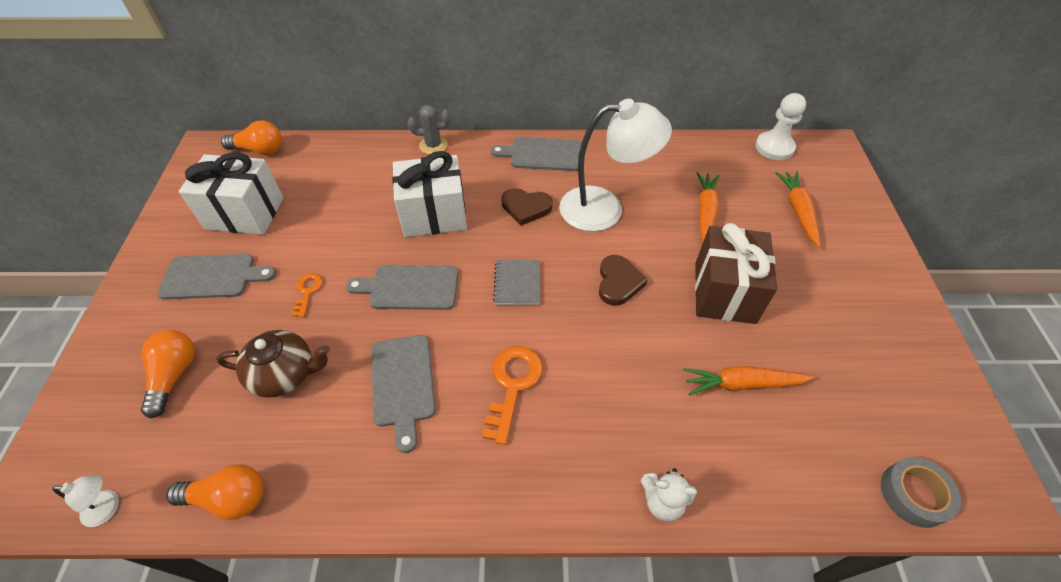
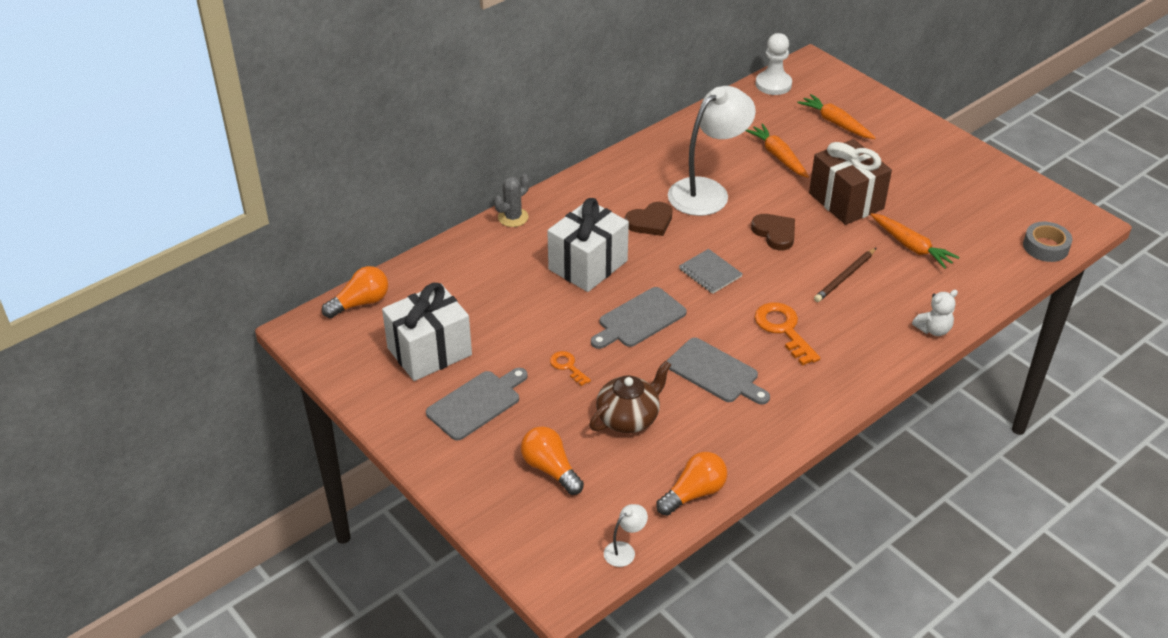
camera: 40 degrees left, 10 degrees down
grey cutting board [491,137,582,171] -> none
orange carrot [683,366,814,395] -> orange carrot turned 90 degrees counterclockwise [870,213,959,269]
none -> brown pencil [814,247,877,302]

